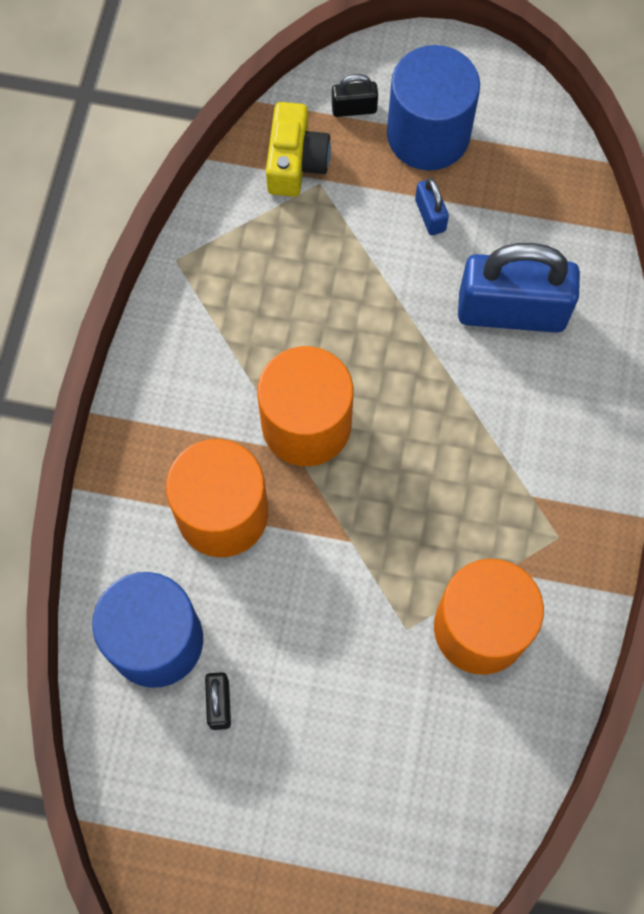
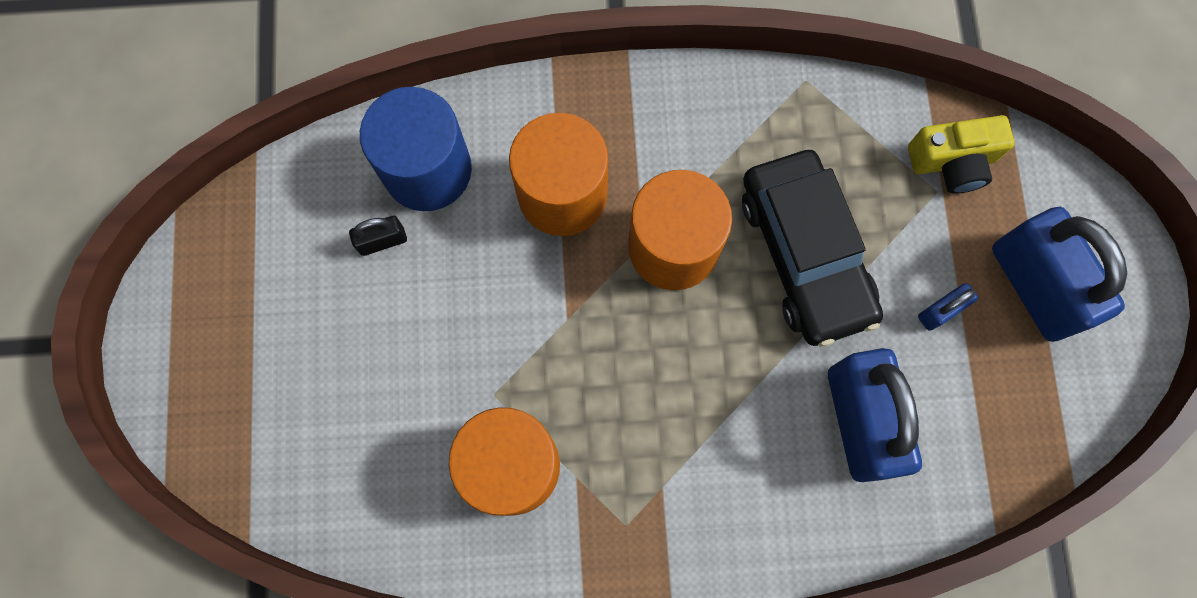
camera: 75 degrees right, 5 degrees up
black padlock [332,74,378,117] -> none
blue cylinder [387,45,480,171] -> blue padlock [992,207,1127,342]
none -> black car [742,150,883,347]

